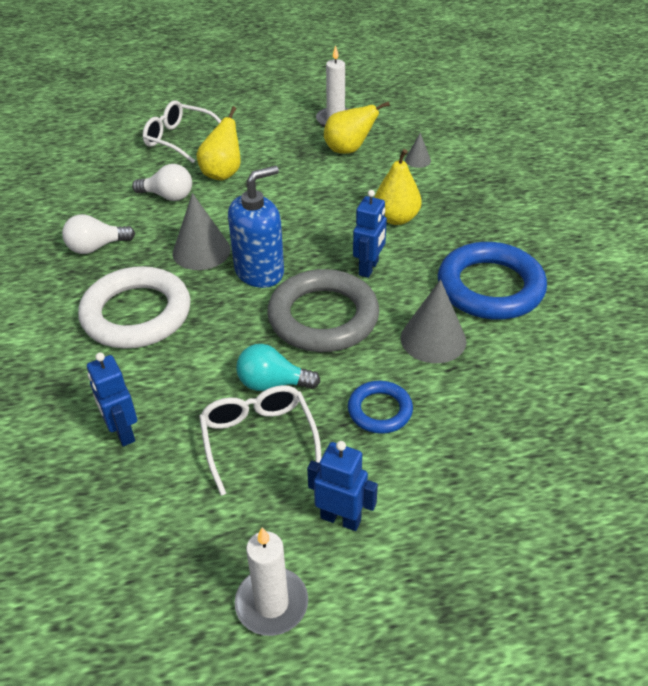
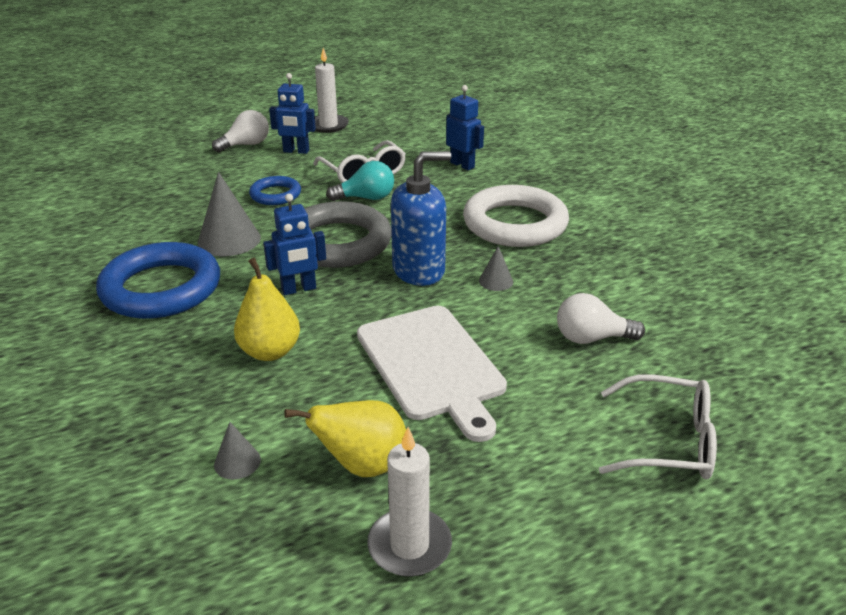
camera: 165 degrees right, 10 degrees down
white light bulb [62,214,135,254] -> white light bulb moved to [212,110,269,152]
grey cone [173,193,231,270] -> grey cone [479,246,513,291], size x0.51
yellow pear [197,106,241,180] -> none
blue soap dispenser [228,166,284,288] -> blue soap dispenser turned 150 degrees counterclockwise [391,151,451,286]
blue robot [353,190,387,278] -> blue robot turned 120 degrees counterclockwise [263,194,326,295]
none -> white cutting board [357,306,507,442]

